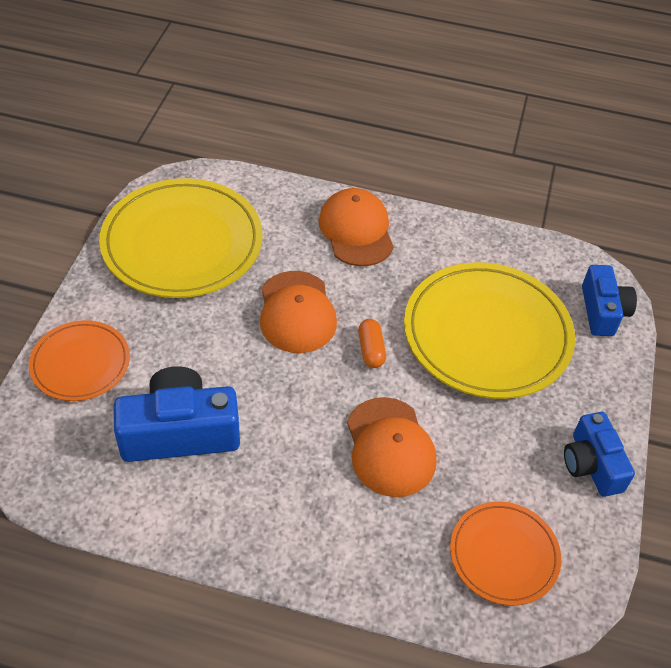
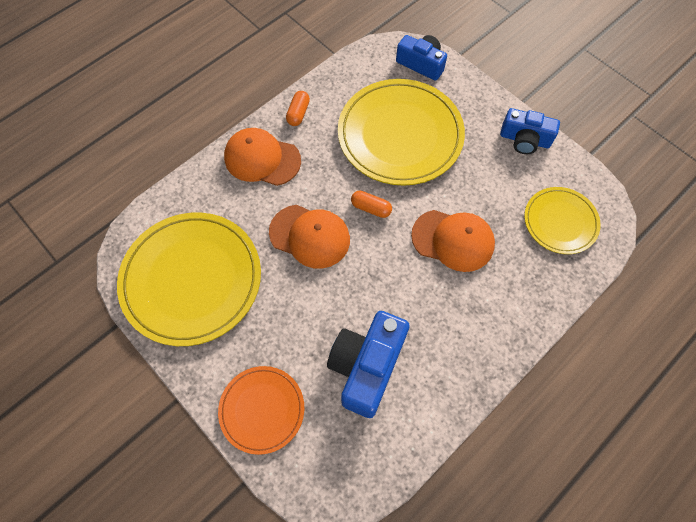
camera: 55 degrees left, 15 degrees up
orange plate [450,502,561,606] -> yellow plate [524,187,601,254]
none -> orange capsule [286,91,310,126]

